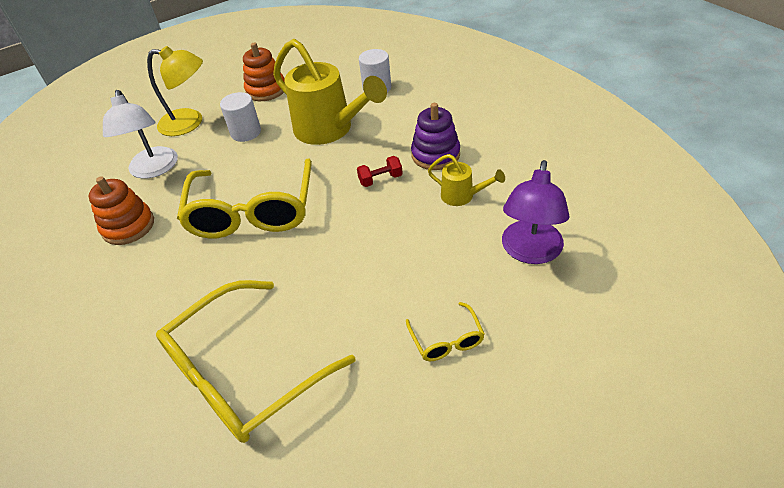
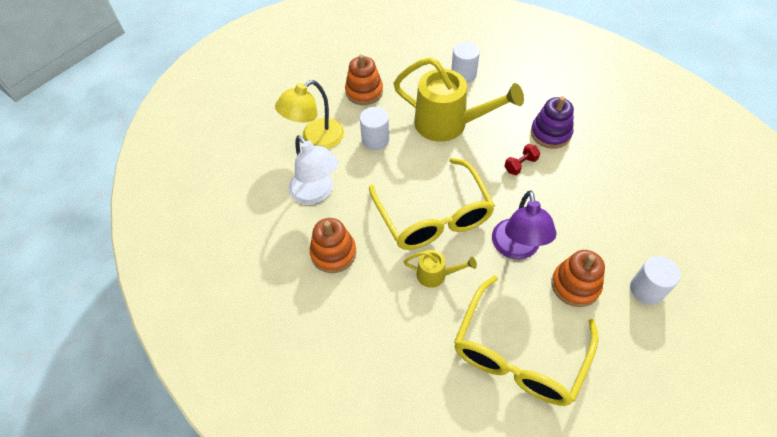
camera: 20 degrees left, 10 degrees up
yellow lamp [147,46,203,136] -> yellow lamp turned 150 degrees clockwise [275,80,344,149]
yellow glasses [406,302,485,361] -> white cylinder [630,256,681,305]
yellow watering can [428,154,505,206] -> yellow watering can moved to [404,250,477,288]
purple lamp [502,160,570,264] -> purple lamp moved to [492,190,557,260]
none -> orange stacking toy [551,250,605,307]

